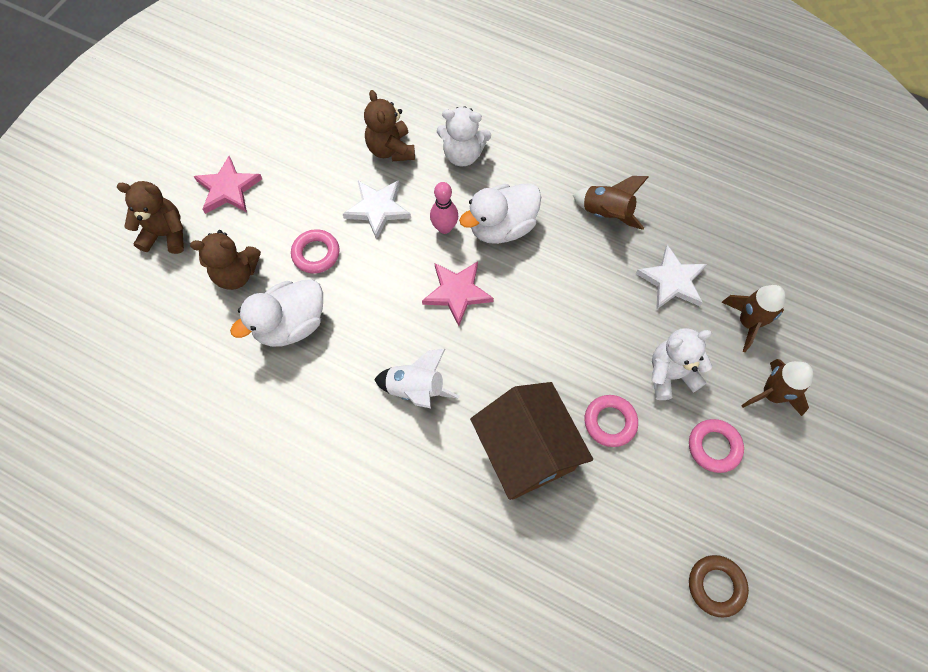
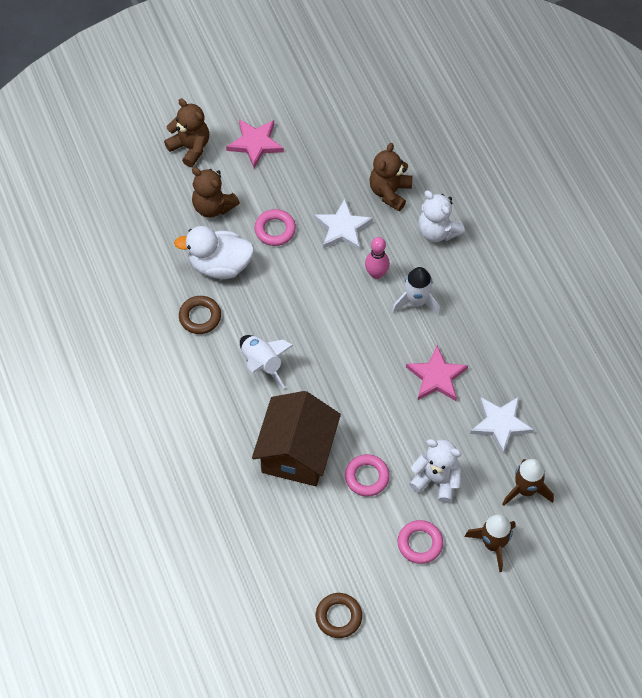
camera: 40 degrees right, 5 degrees down
pink star [422,262,494,326] -> pink star moved to [406,345,468,401]
white duck [459,183,541,244] -> white rocket [392,267,441,316]
brown rocket [573,176,649,230] -> none
none -> brown ring [179,296,221,334]

